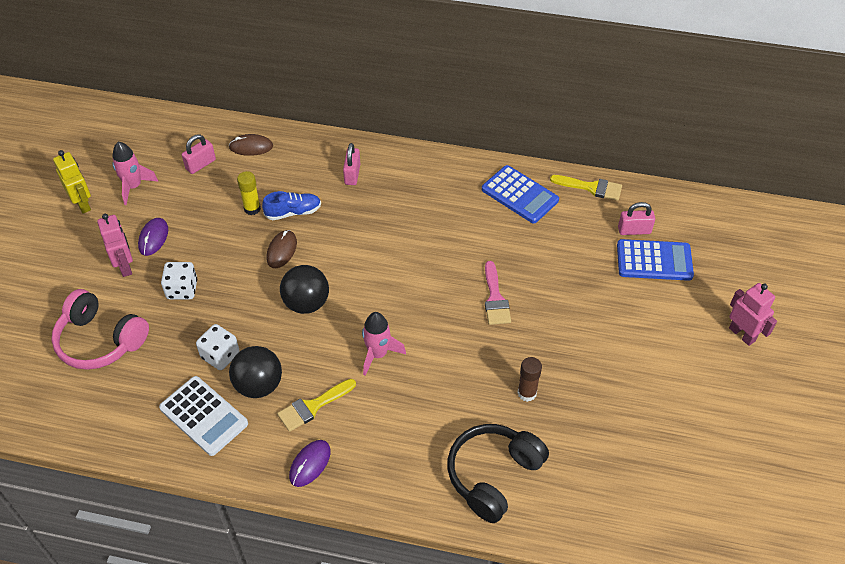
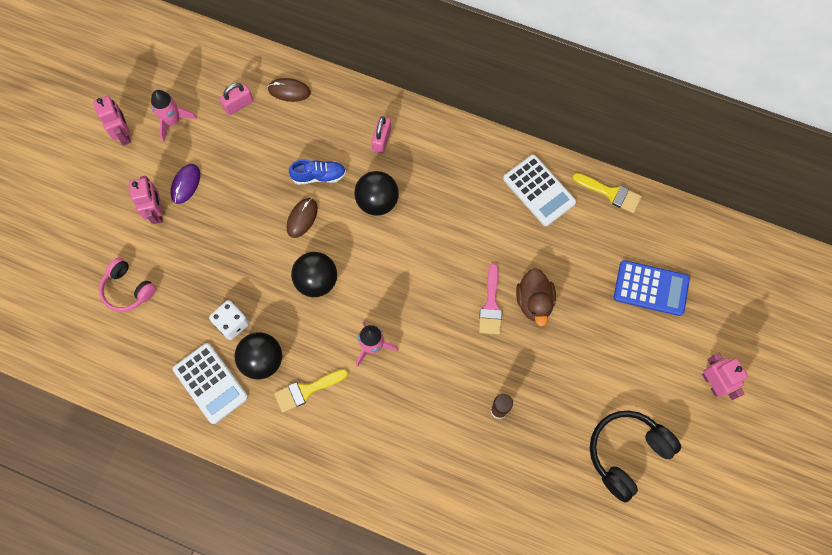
camera: 10 degrees right, 20 degrees up
pink headphones [51,289,149,370] -> pink headphones [99,258,156,312], size x0.66
yellow robot [53,150,91,214] -> pink robot [93,96,131,146]
white dice [161,262,197,299] -> none
yellow glue stick [237,171,261,215] -> none
purple mouse [289,440,331,487] -> none
black headphones [447,424,549,523] -> black headphones moved to [590,411,681,503]
blue calculator [482,165,559,223] -> white calculator [503,155,576,226]
pink padlock [618,202,655,235] -> none
none -> black ball [354,171,399,216]
none -> brown duck [516,268,556,326]

